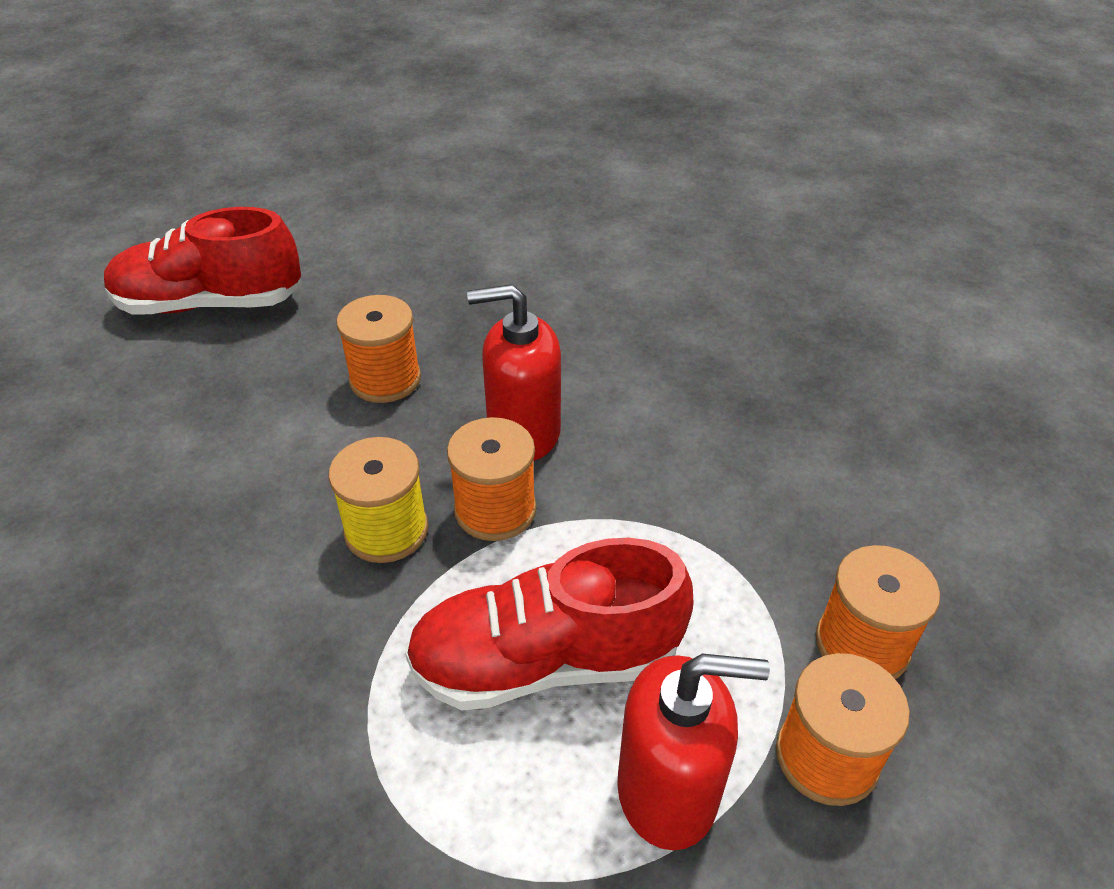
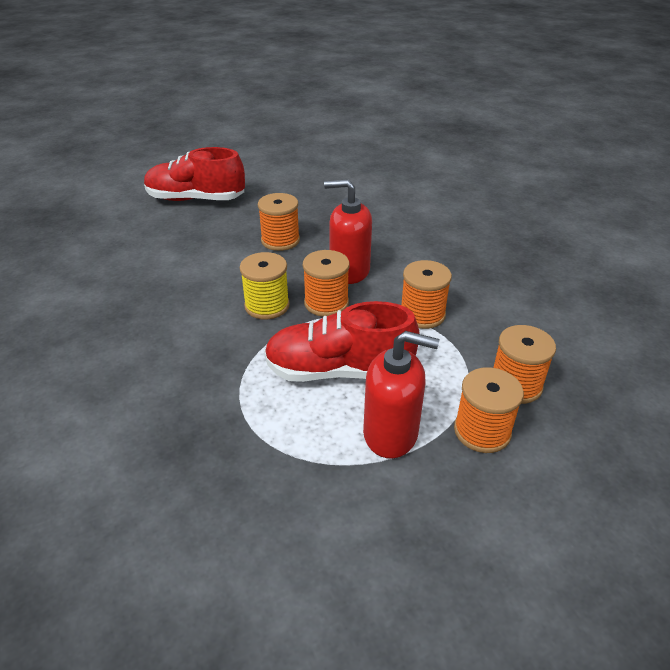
camera: 10 degrees right, 5 degrees down
none -> orange spool [401,260,452,329]

